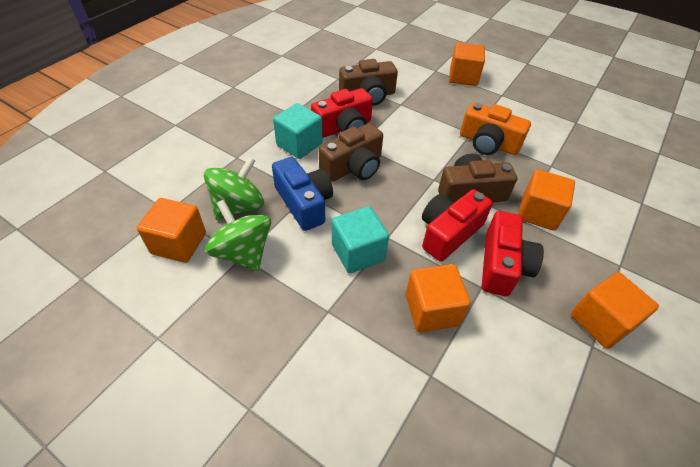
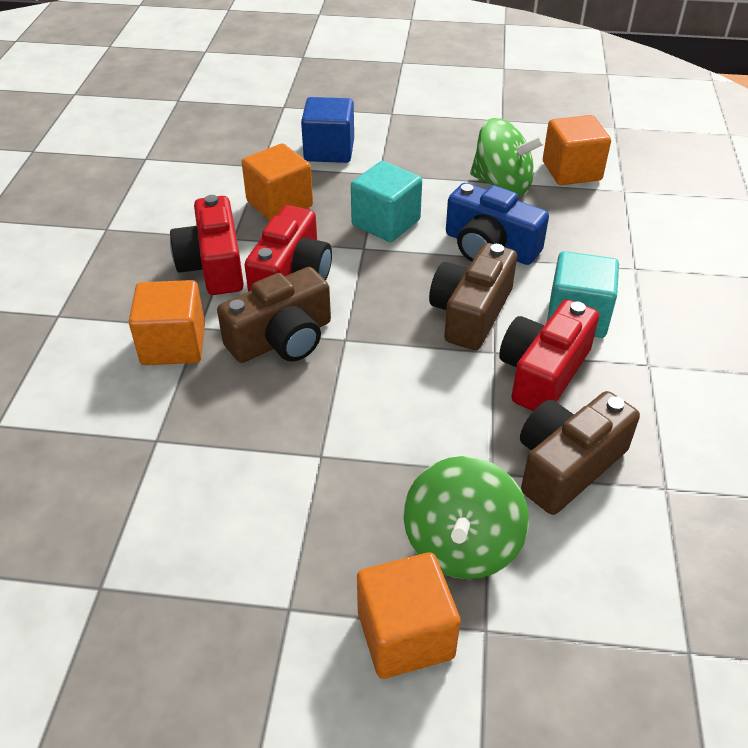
camera: 155 degrees right, 5 degrees down
green spinning top [204,157,264,220] -> green spinning top moved to [403,456,529,579]
orange camera [460,102,531,155] -> none
orange cube [571,272,659,349] -> none
none -> blue cube [301,97,354,163]

